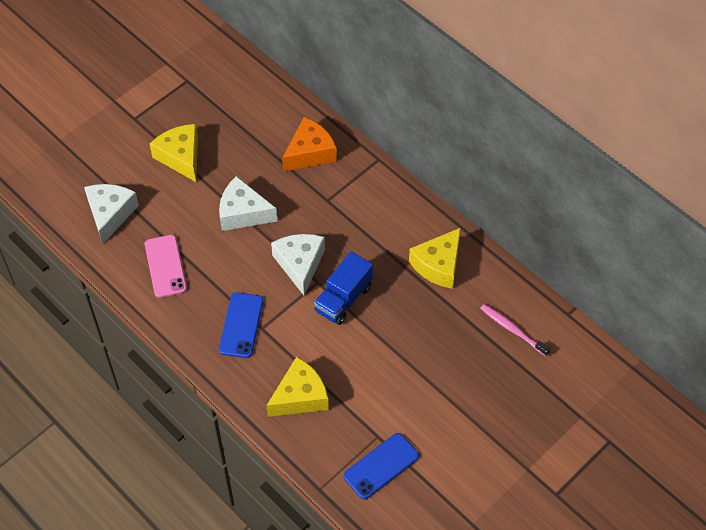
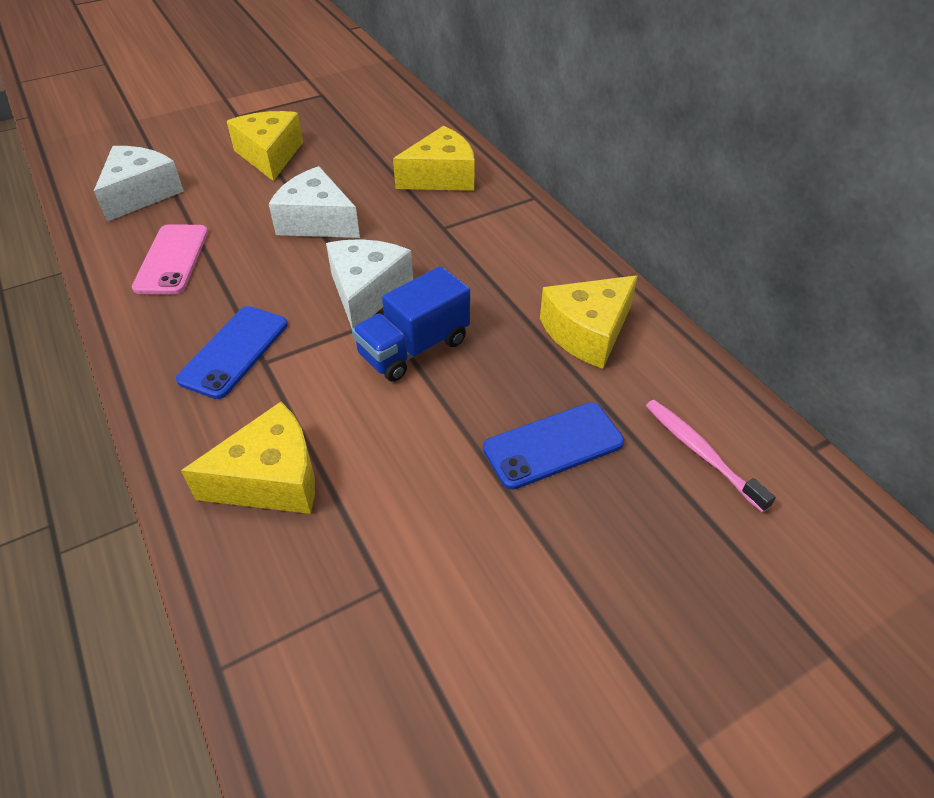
camera: 15 degrees right, 10 degrees down
orange cheese [282,117,337,172] -> yellow cheese [393,126,475,191]
blue phone [343,433,419,499] -> blue phone moved to [483,403,624,490]

